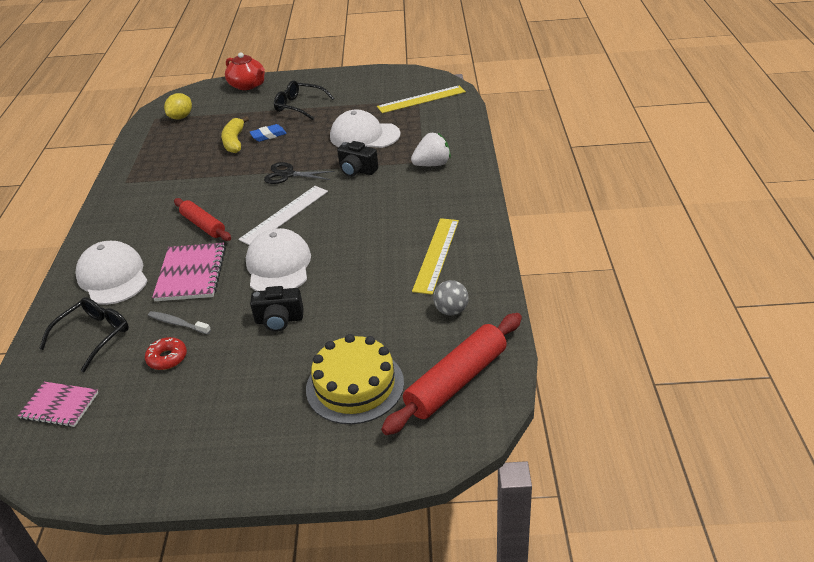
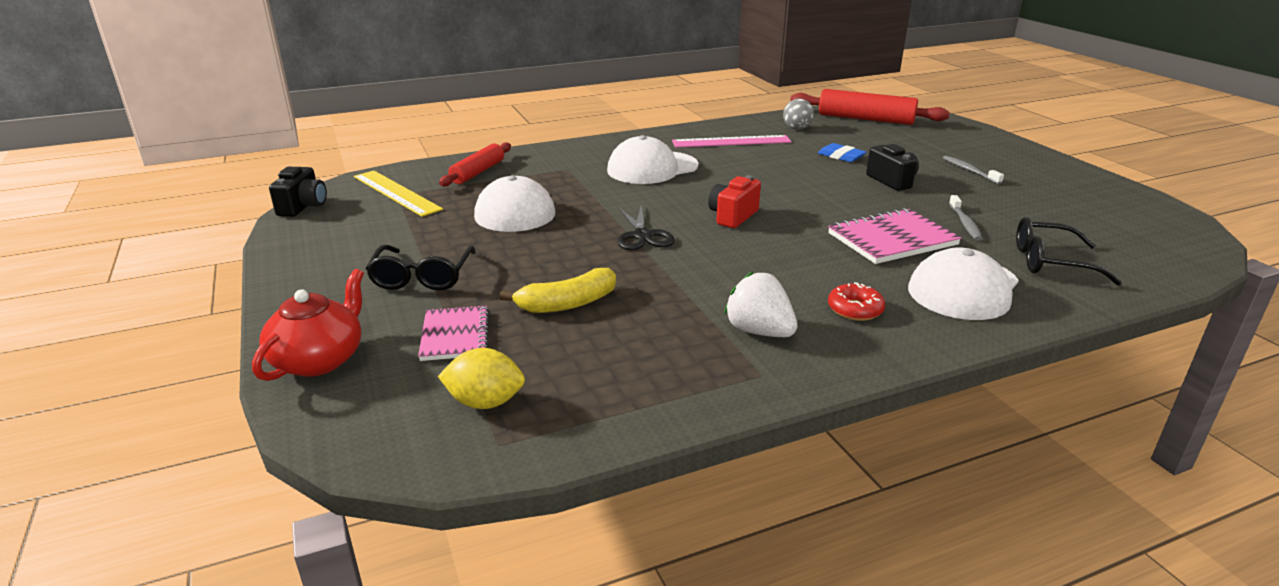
camera: 115 degrees left, 10 degrees down
pink notebook [18,382,99,427] -> pink notebook moved to [418,305,489,361]
red donut [145,337,187,370] -> red donut moved to [828,282,885,321]
red rolling pin [174,198,231,241] -> red rolling pin moved to [439,142,511,186]
white ruler [238,186,328,245] -> red camera [708,175,761,228]
white cap [246,228,311,291] -> white cap moved to [607,135,699,184]
blue eraser [249,124,287,142] -> blue eraser moved to [818,143,866,162]
yellow cake [306,334,404,424] -> none
black camera [337,141,378,177] -> black camera moved to [269,167,327,217]
white strawberry [411,133,451,166] -> white strawberry moved to [724,272,797,337]
yellow ruler [412,218,459,295] -> pink ruler [672,135,792,148]
none -> grey toothbrush [943,156,1004,184]

